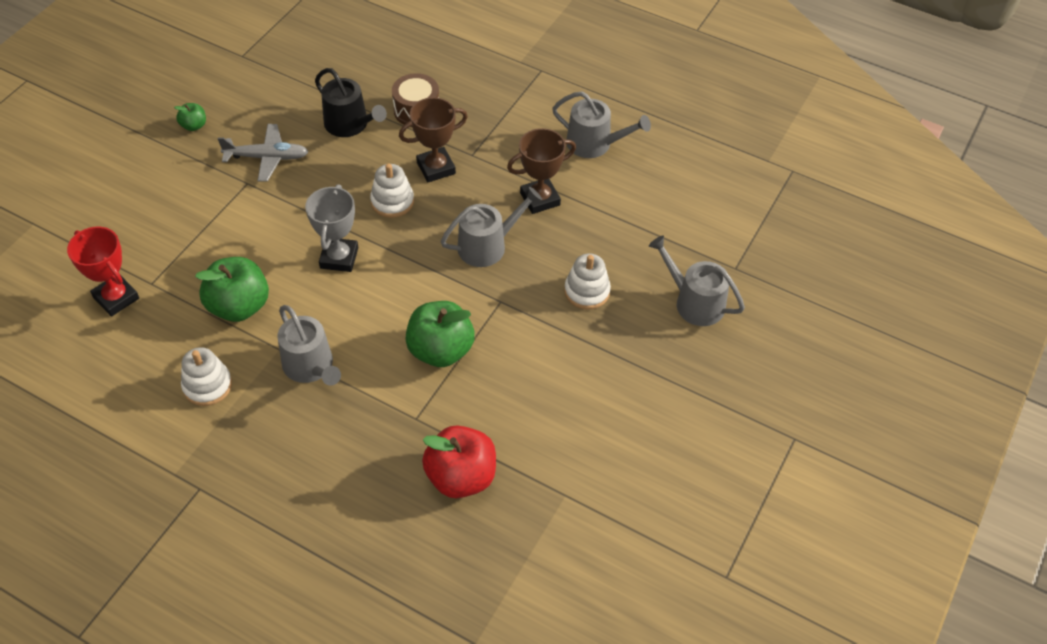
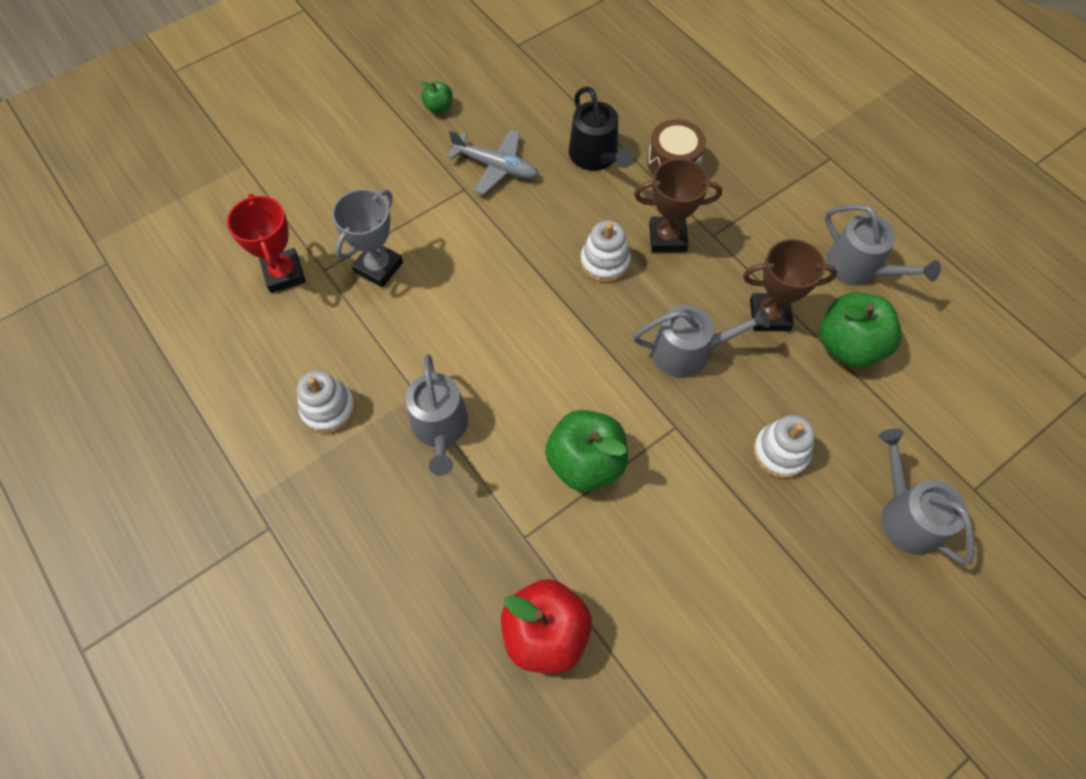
camera: 25 degrees right, 10 degrees up
green apple [195,257,269,322] -> green apple moved to [820,292,902,368]
grey trophy [305,184,358,272] -> grey trophy moved to [332,189,403,287]

